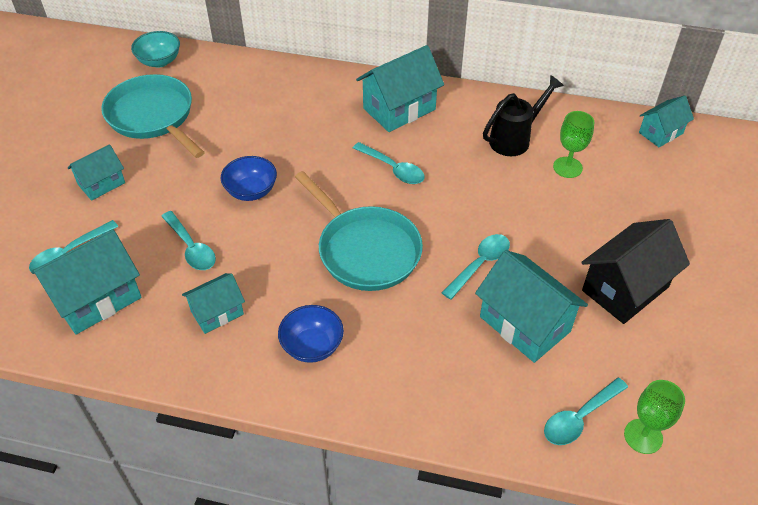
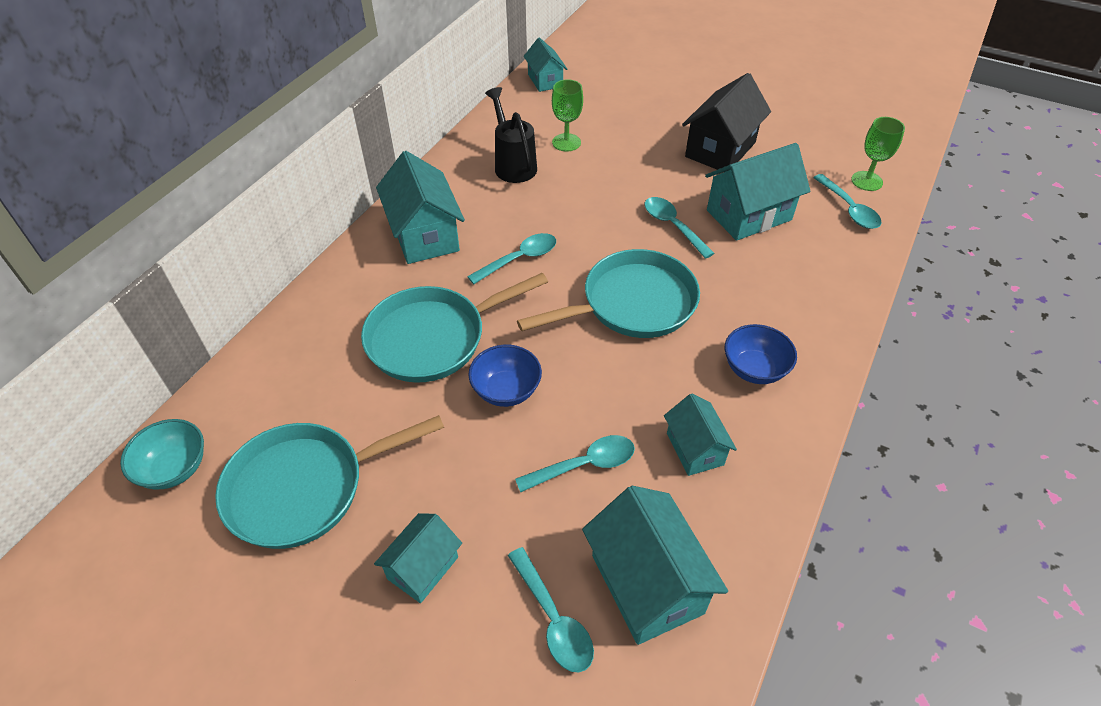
camera: 75 degrees left, 0 degrees up
turquoise house [68,145,125,201] -> turquoise house turned 60 degrees clockwise [374,513,462,603]
black house [581,219,690,324] -> black house turned 60 degrees clockwise [682,73,771,170]
none -> turquoise pan [361,273,548,383]

